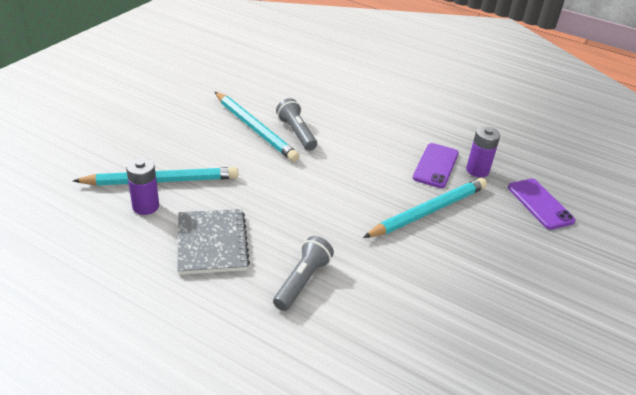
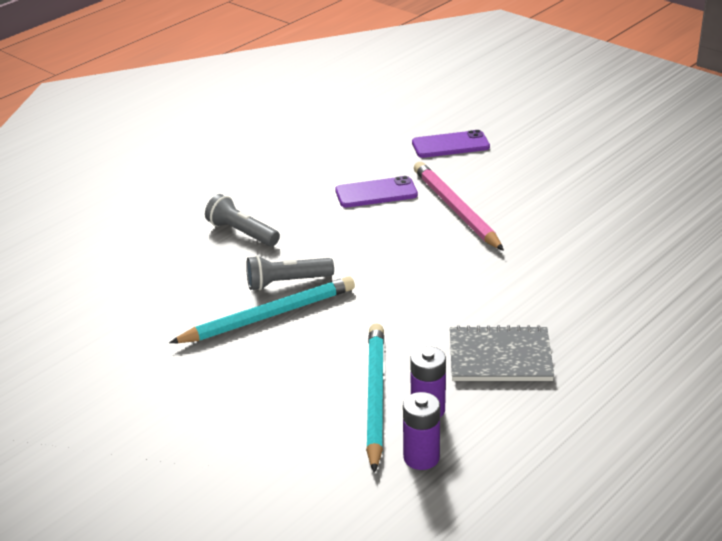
camera: 75 degrees left, 5 degrees down
grey flashlight [273,236,334,311] -> grey flashlight moved to [205,194,280,247]
turquoise pencil [363,178,487,238] -> pink pencil [414,162,504,251]
purple phone [413,143,459,188] -> purple phone turned 45 degrees counterclockwise [335,176,418,208]
purple battery [466,126,500,177] -> purple battery moved to [403,392,440,470]

